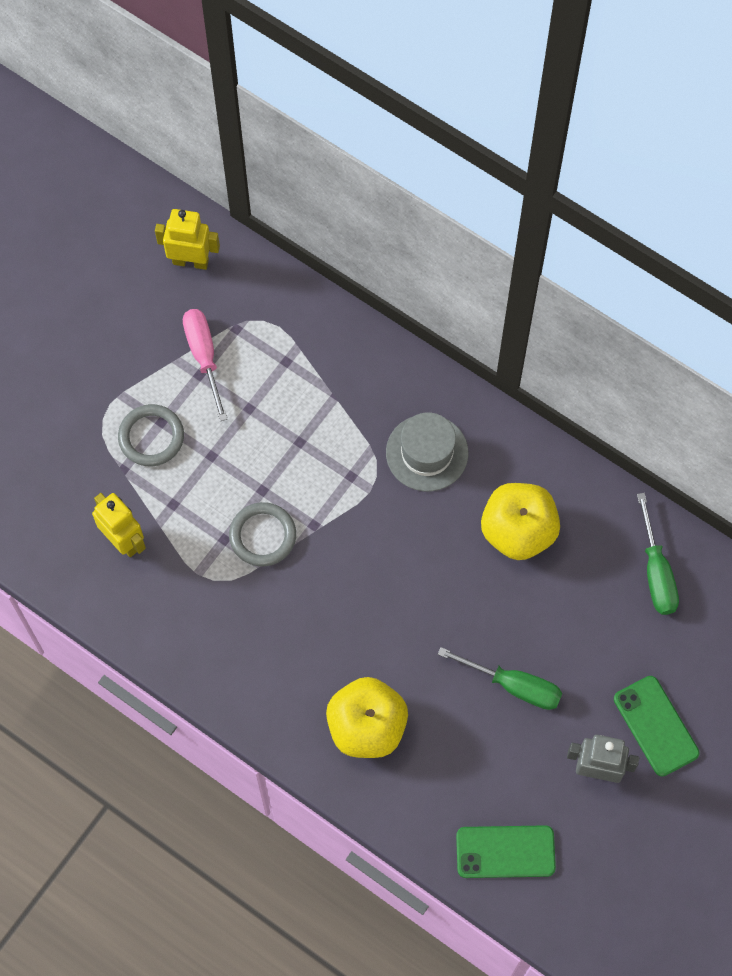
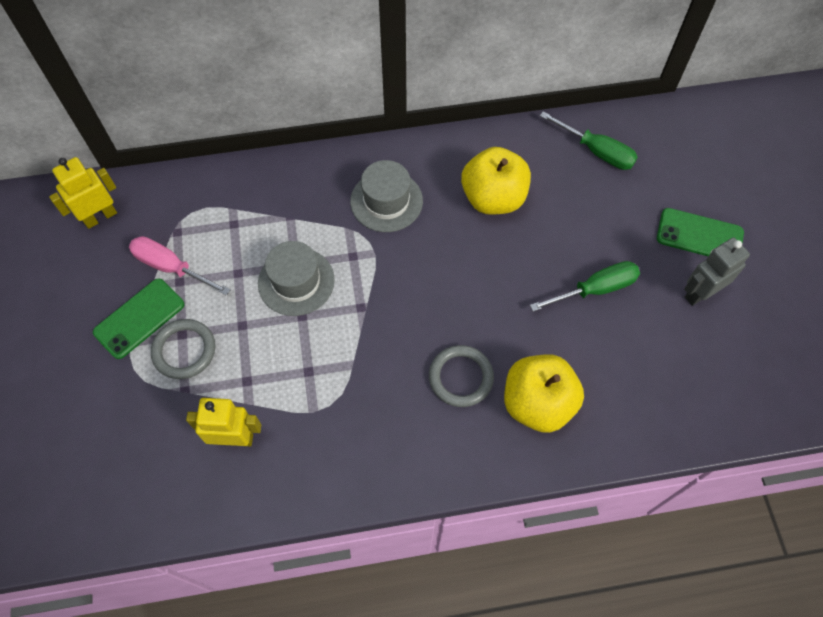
camera: 45 degrees left, 5 degrees down
grey ring [229,502,296,566] -> grey ring moved to [429,345,494,407]
green phone [456,825,556,878] -> green phone moved to [93,278,184,359]
none -> grey hat [258,241,335,316]

